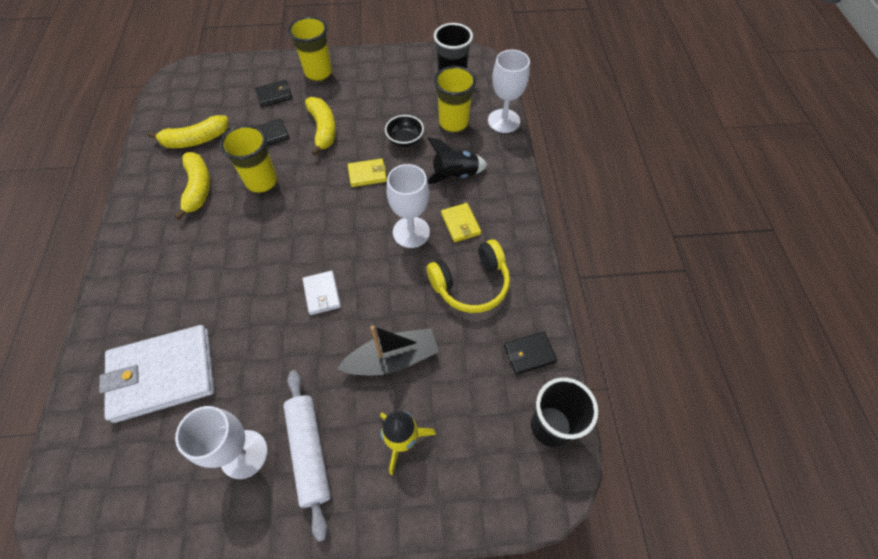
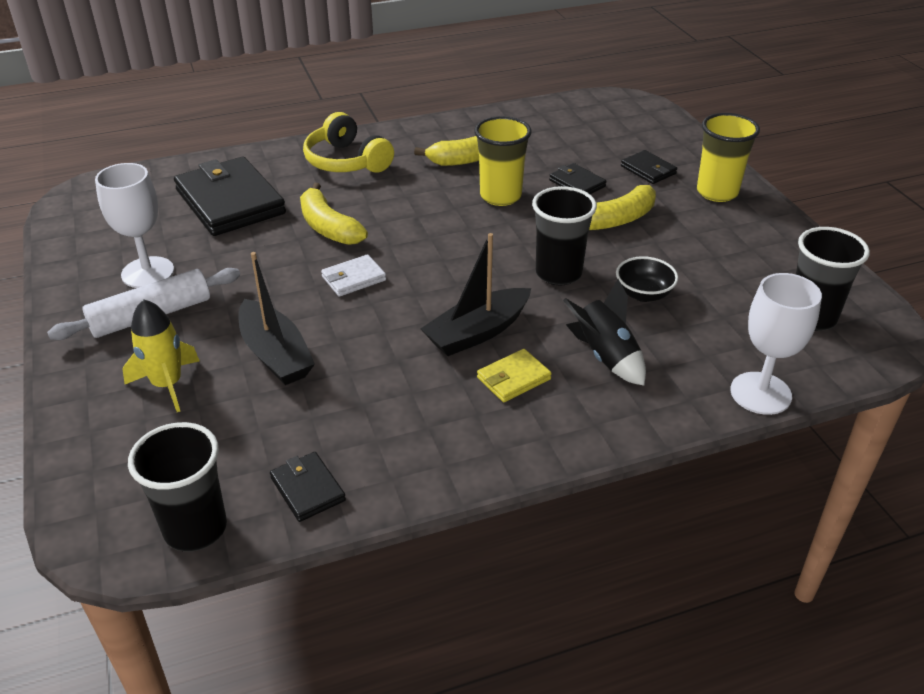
camera: 75 degrees right, 20 degrees down
white wallet [99,325,214,423] -> black wallet [174,157,286,236]
yellow banana [148,115,228,148] -> yellow banana moved to [300,183,368,245]
yellow wallet [348,158,387,187] -> black cup [532,186,597,285]
white goblet [387,164,430,248] -> black boat [420,233,531,356]
yellow headphones [427,240,510,313] -> yellow headphones moved to [303,112,394,173]
yellow cup [434,66,476,132] -> none

